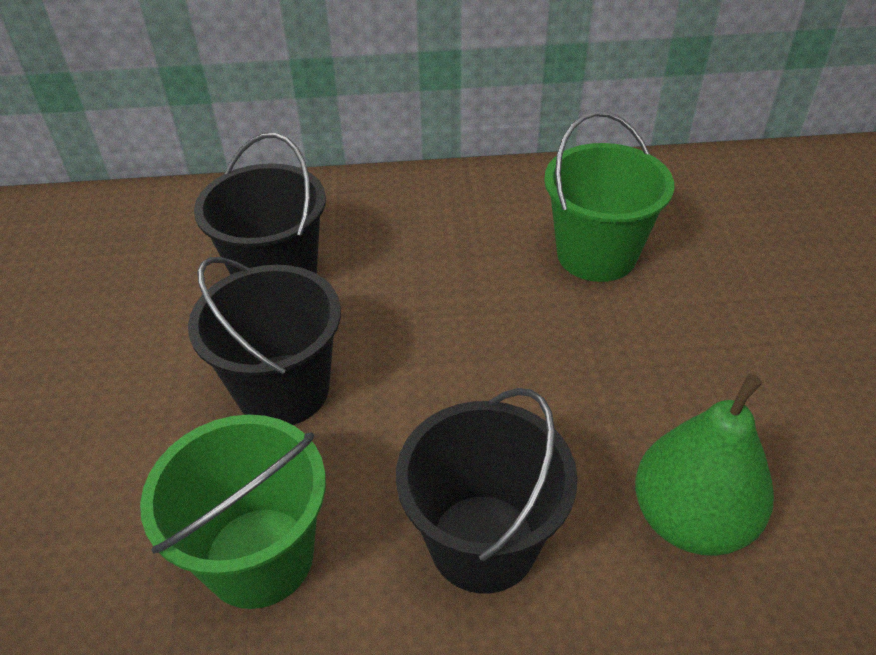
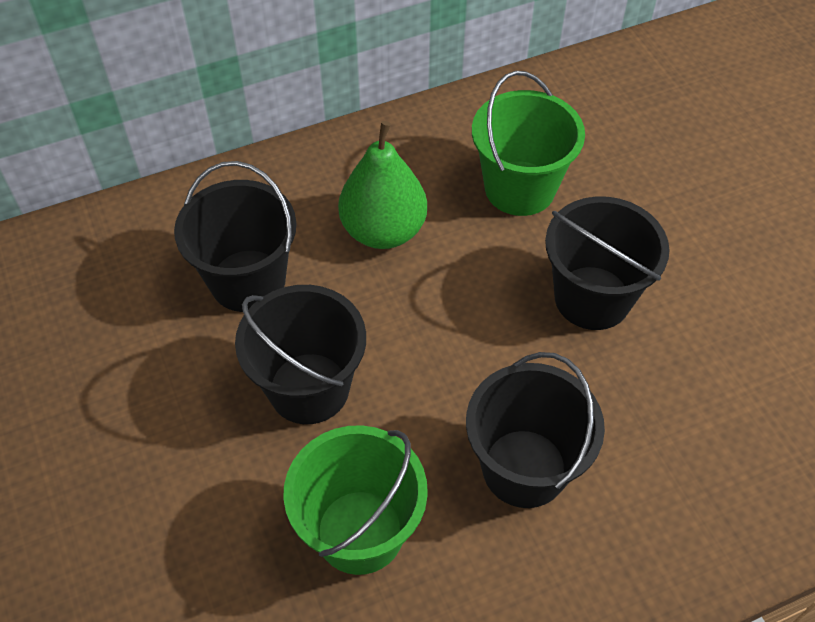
camera: 20 degrees left, 10 degrees up
green pear [635,374,774,556] -> green pear moved to [338,121,427,249]
none -> black bucket [545,196,670,330]

